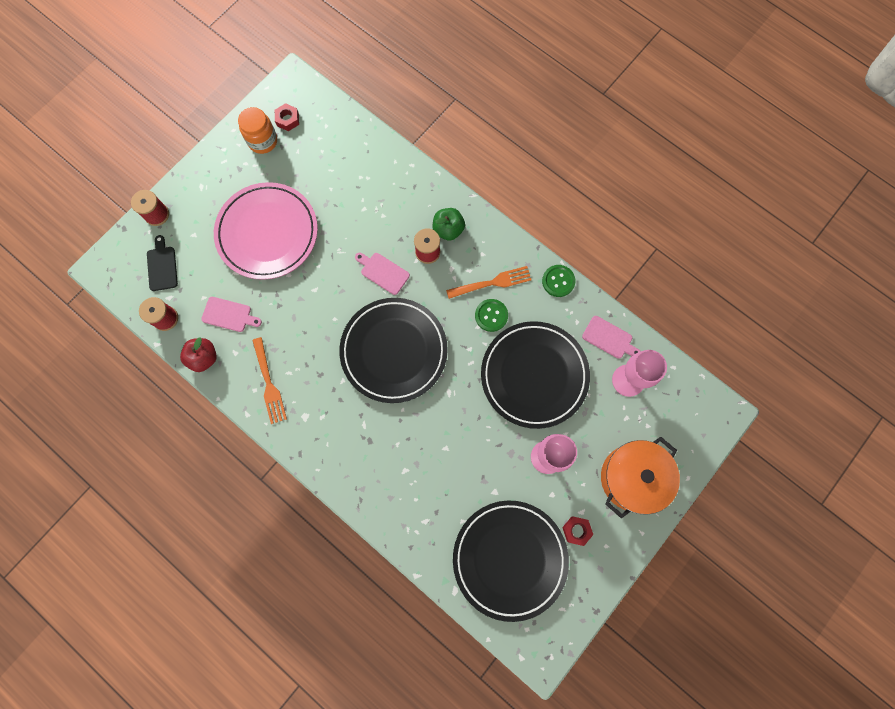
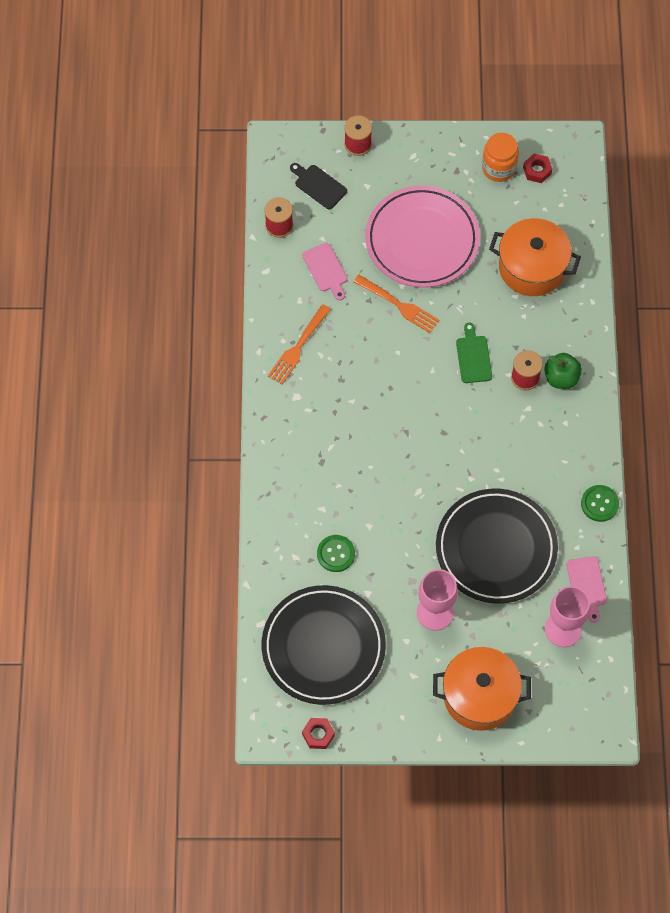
camera: 50 degrees right, 10 degrees down
black cutting board [147,235,178,291] -> black cutting board turned 90 degrees counterclockwise [290,163,347,209]
red apple [180,337,217,372] -> none
black plate [339,298,448,403] -> none
pink cutting board [355,252,410,295] -> green cutting board [456,323,492,383]
orange fork [446,266,532,299] -> orange fork moved to [353,275,439,333]
green button [475,299,508,332] -> green button moved to [317,535,355,572]
red nut [562,516,594,546] -> red nut moved to [302,718,335,749]
none -> orange pot [489,218,581,296]

